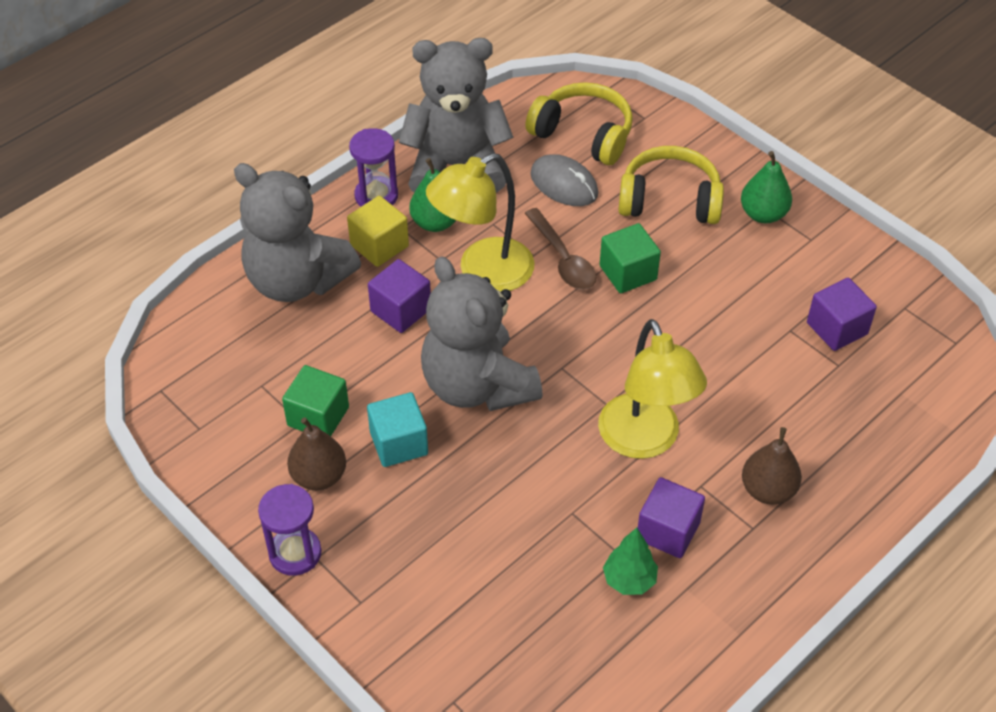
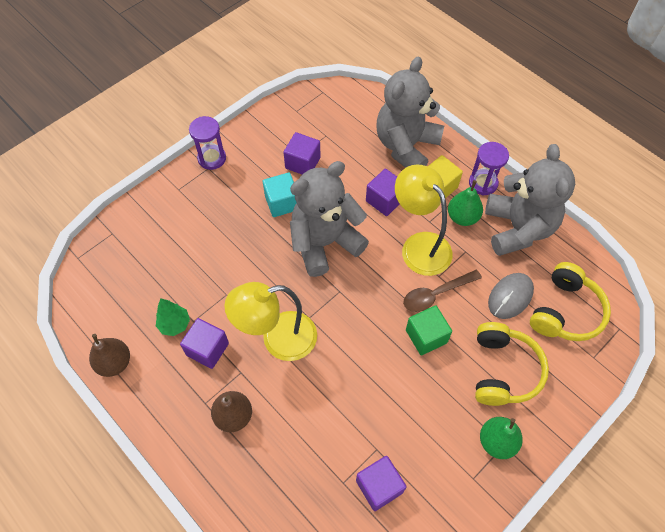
camera: 90 degrees right, 10 degrees up
green cube [282,365,349,436] -> purple cube [283,132,321,175]
brown pear [287,417,346,490] -> brown pear moved to [89,334,130,377]

